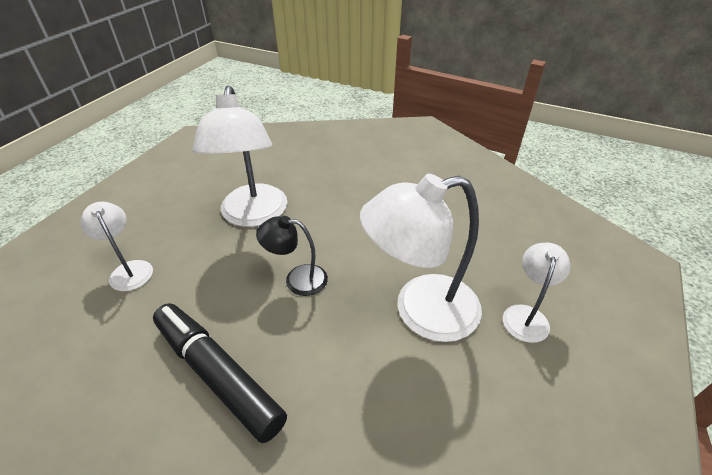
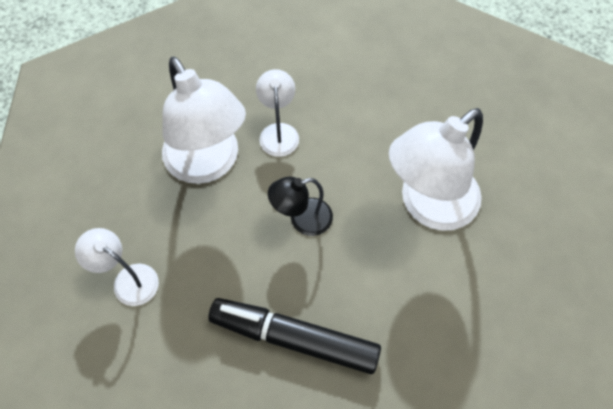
camera: 25 degrees left, 20 degrees up
white lamp [503,243,570,343] -> white lamp moved to [256,69,299,157]

